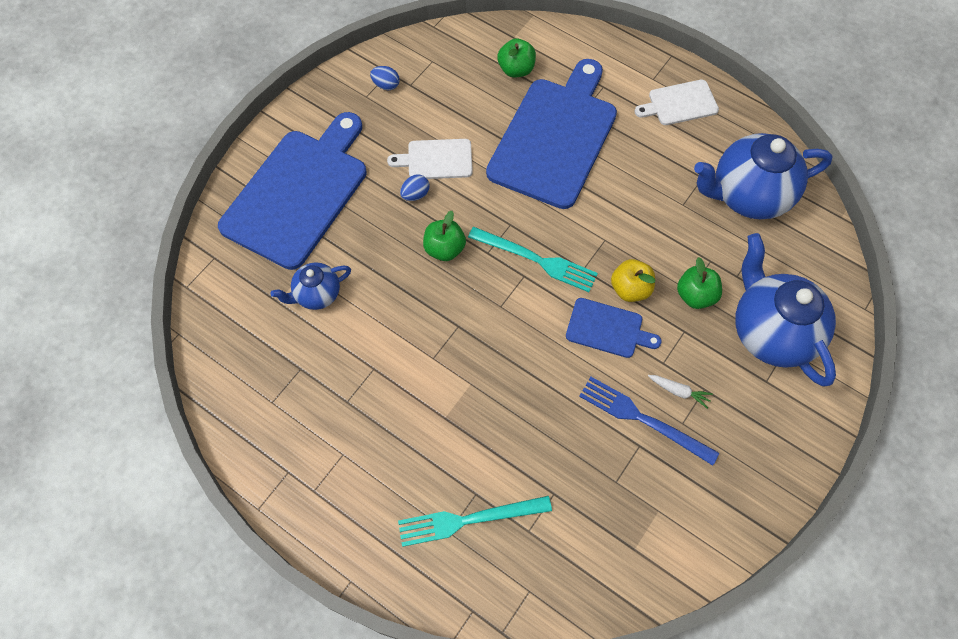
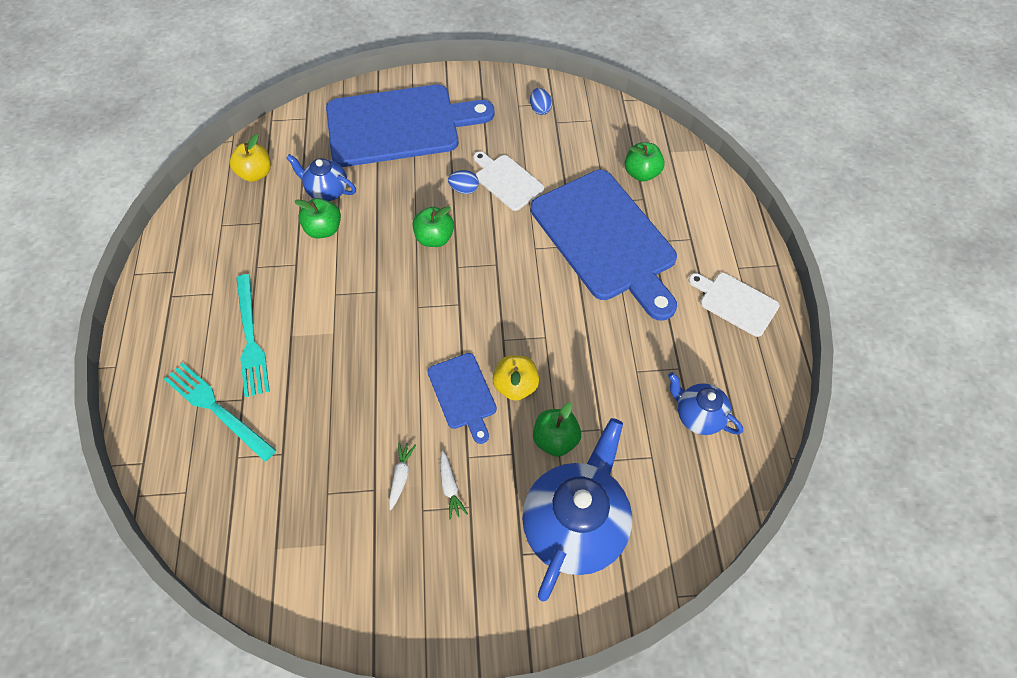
camera: 50 degrees right, 5 degrees down
turquoise fork [468,227,598,292] -> turquoise fork moved to [236,274,270,397]
blue cutting board [486,59,617,209] -> blue cutting board turned 75 degrees clockwise [531,170,677,321]
blue fork [579,377,719,466] -> white carrot [389,442,416,510]
blue teapot [694,133,833,219] -> blue teapot [668,372,743,435], size x0.53
none -> yellow apple [230,134,271,182]
none -> green apple [295,198,341,239]

